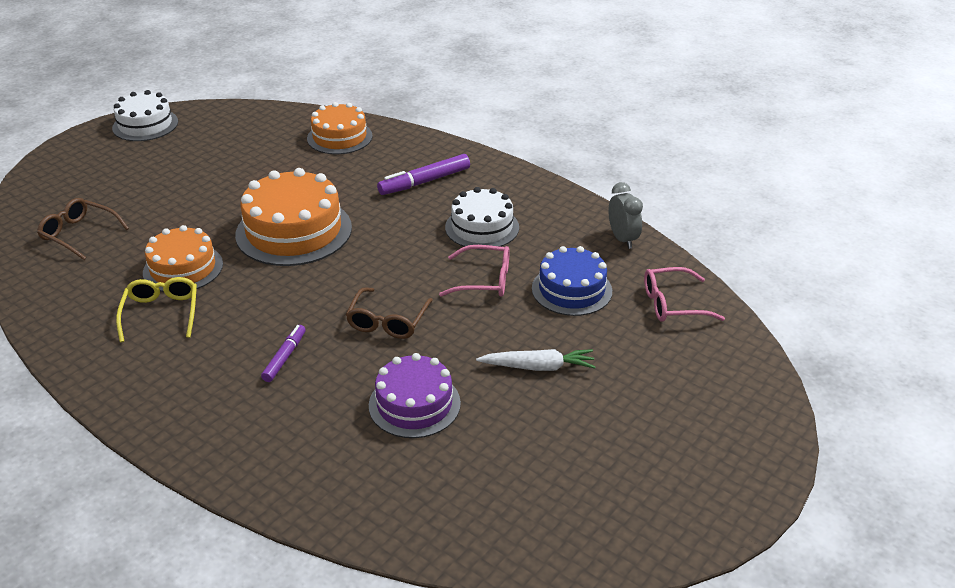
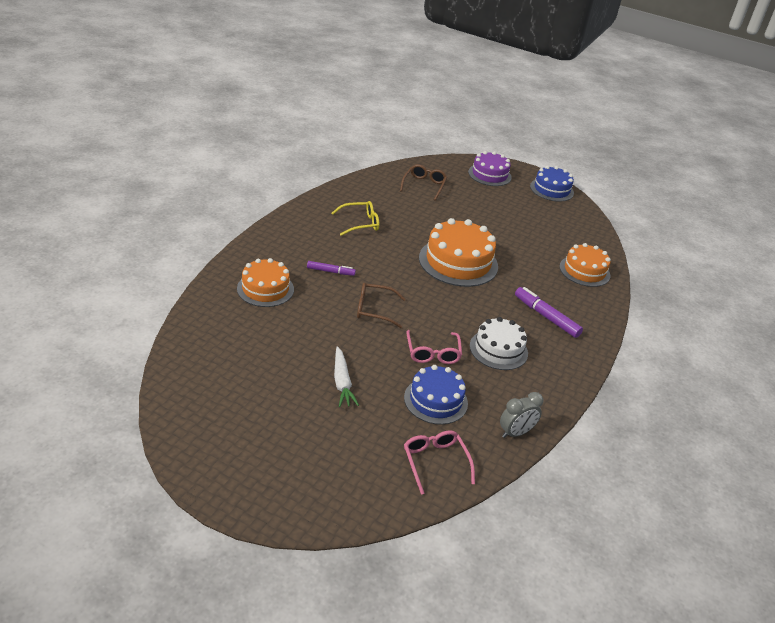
camera: 75 degrees right, 0 degrees up
white cake [112,90,178,141] -> blue cake [530,166,574,202]
orange cake [143,225,223,292] -> orange cake moved to [237,258,294,307]
purple cake [369,353,461,438] -> purple cake moved to [468,151,512,186]

